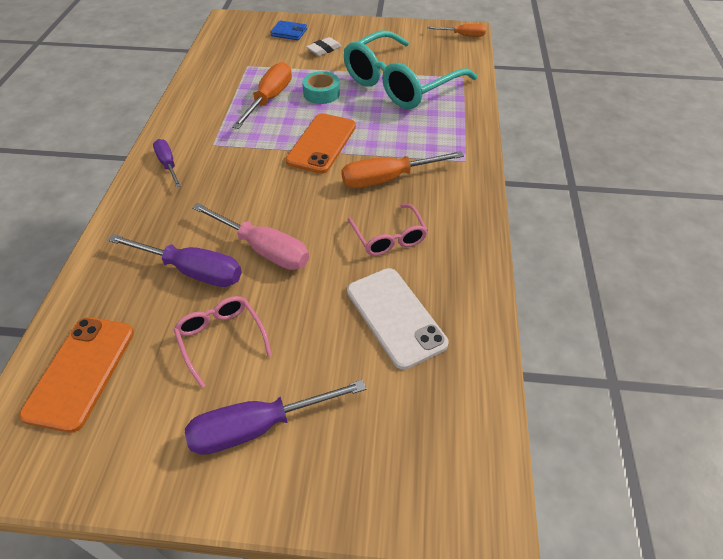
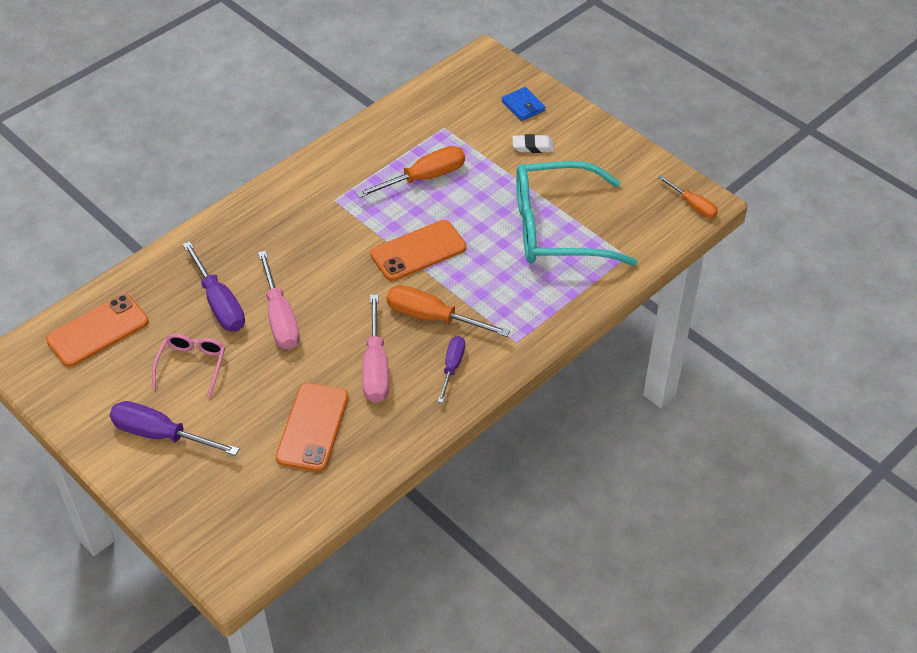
camera: 40 degrees right, 0 degrees up
purple screwdriver [153,139,181,188] -> purple screwdriver moved to [438,336,465,403]
turquoise tape [302,71,340,104] -> none
white phone [347,268,448,370] -> orange phone [276,383,349,472]
pink glasses [348,204,428,256] -> pink screwdriver [362,294,389,403]

